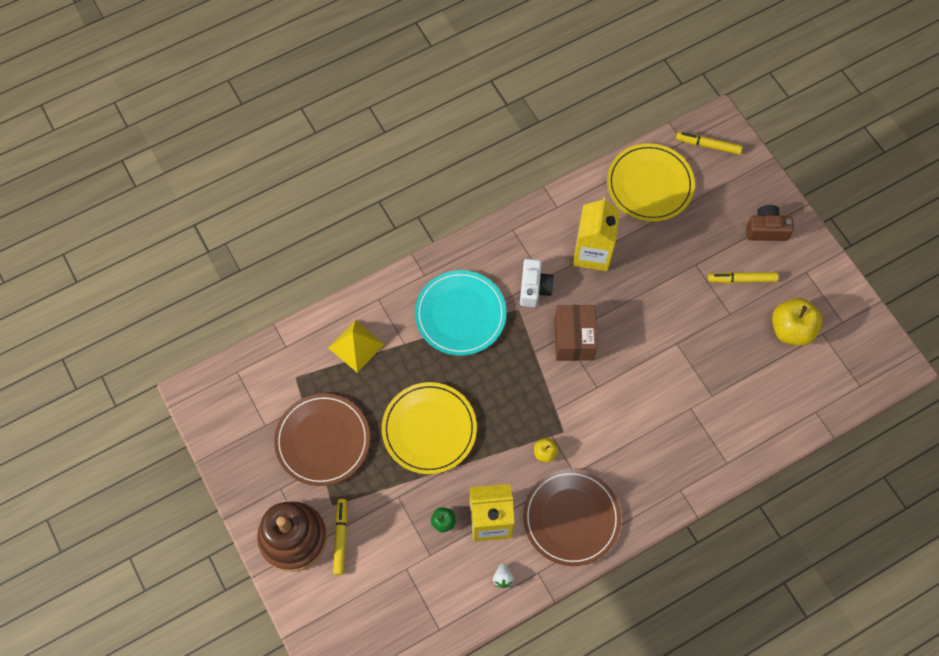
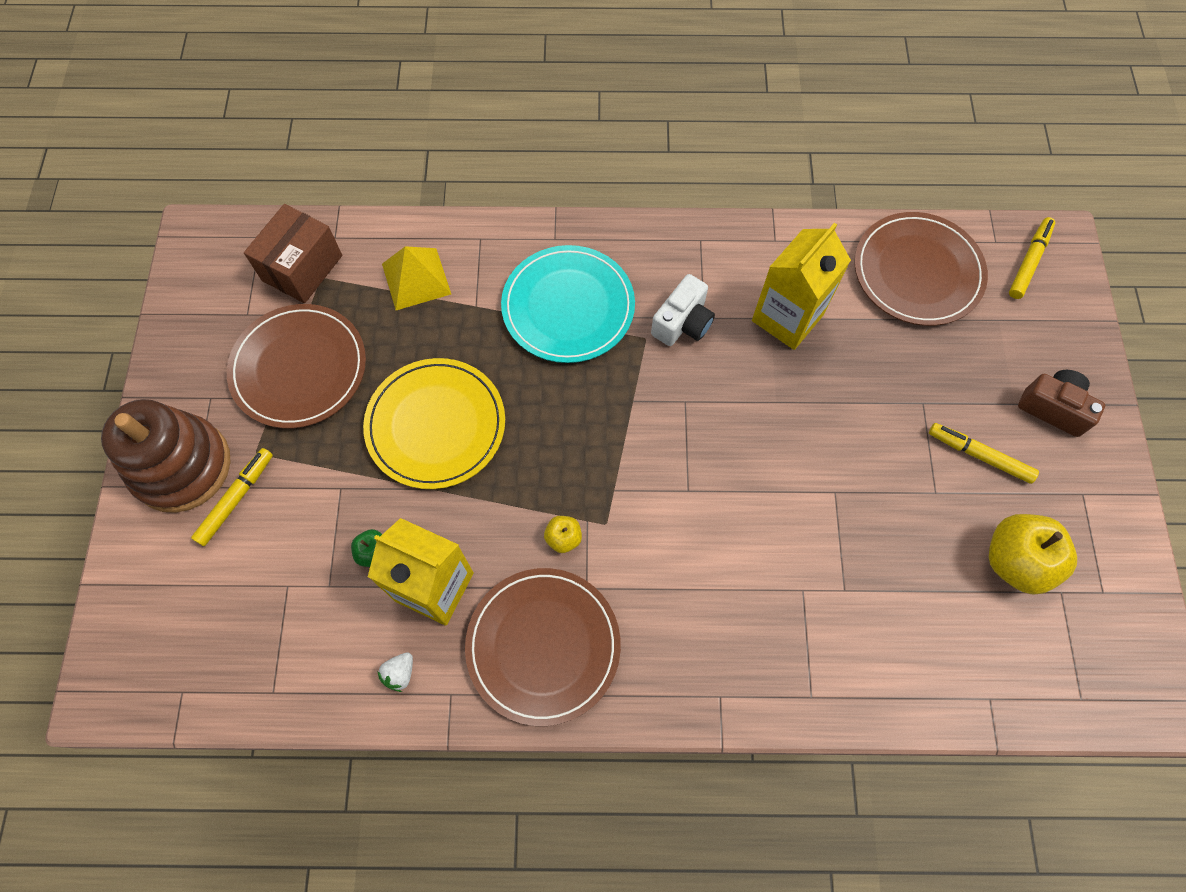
camera: 30 degrees right, 0 degrees up
brown box [554,305,597,361] -> brown box moved to [244,204,342,303]
yellow plate [607,143,695,222] -> brown plate [854,212,988,326]
yellow marker [676,132,742,155] -> yellow marker turned 75 degrees clockwise [1009,217,1055,299]

